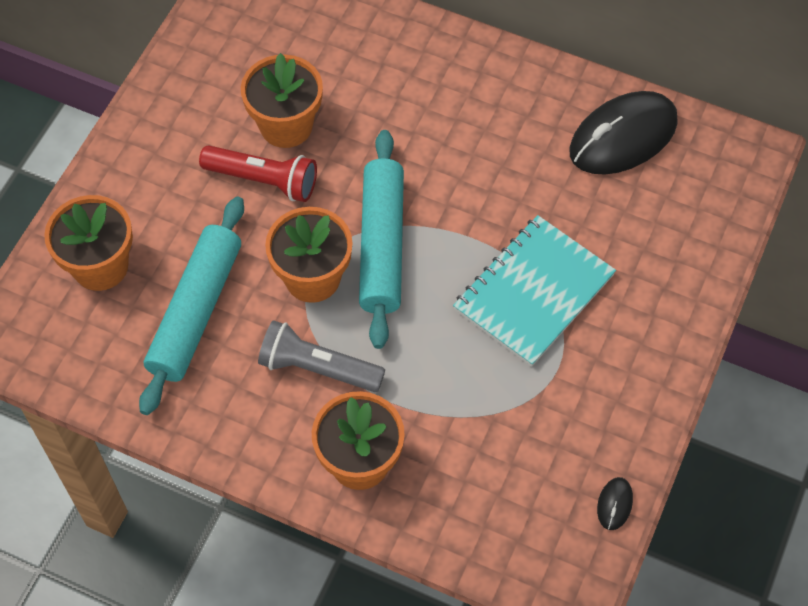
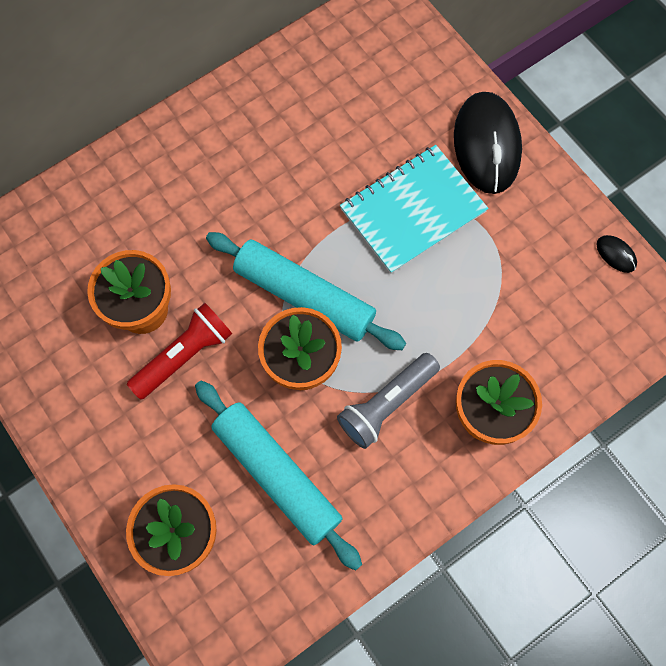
camera: 60 degrees left, 10 degrees up
turquoise notebook [453,215,616,367] -> turquoise notebook turned 75 degrees clockwise [340,145,489,274]
black mouse [569,91,678,175] -> black mouse moved to [454,92,522,194]

